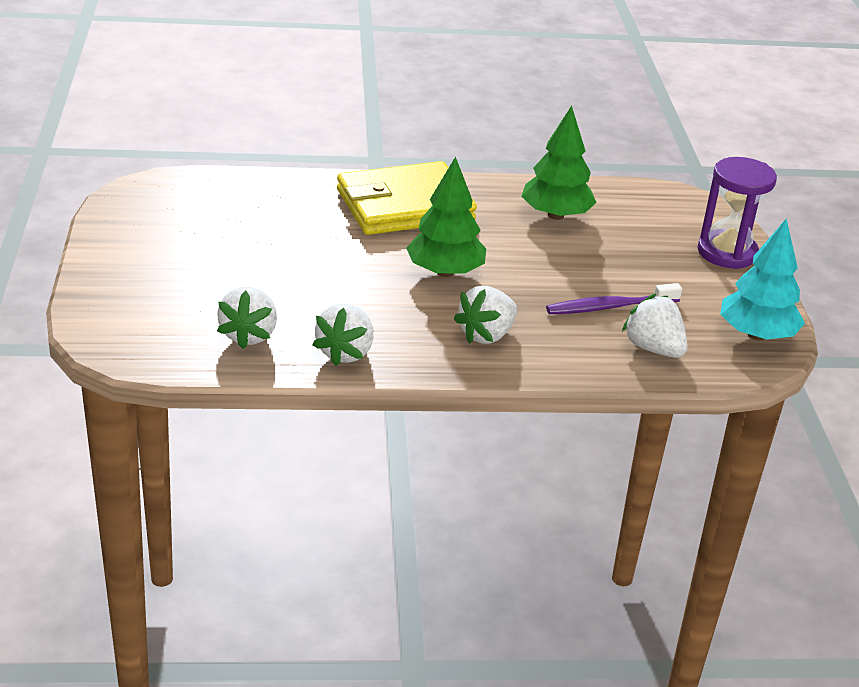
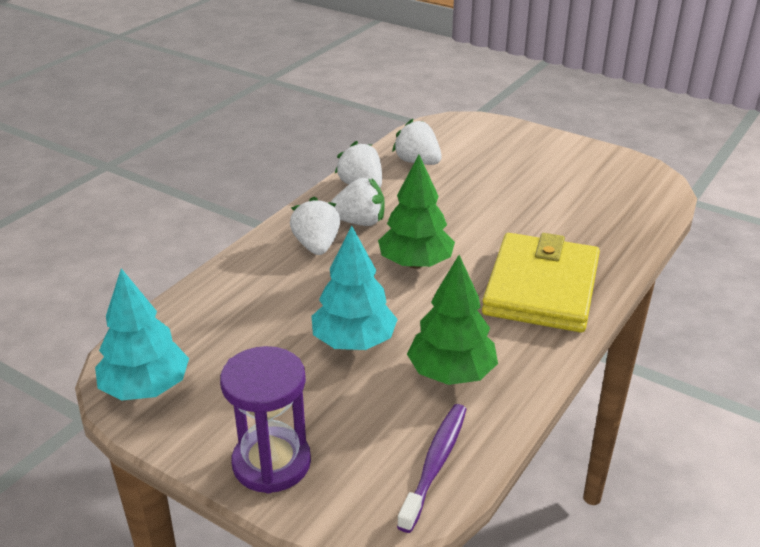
camera: 130 degrees right, 0 degrees up
purple toothbrush [546,283,682,314] -> purple toothbrush moved to [397,404,467,533]
white strawberry [622,293,688,358] -> white strawberry moved to [331,178,385,226]
none -> turquoise tree [312,225,398,350]

